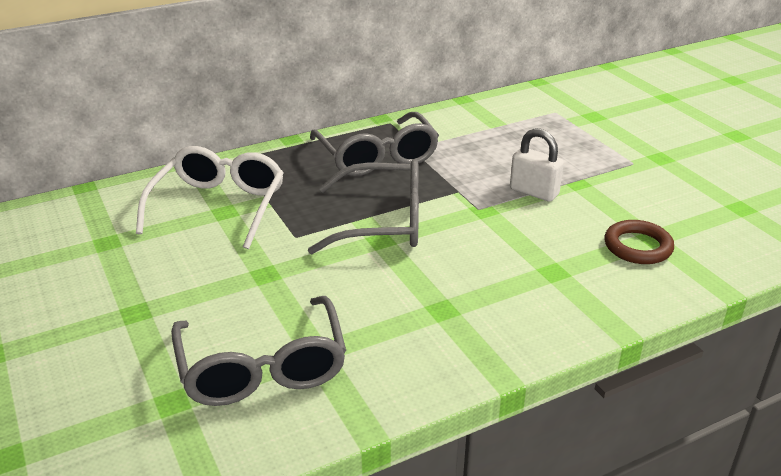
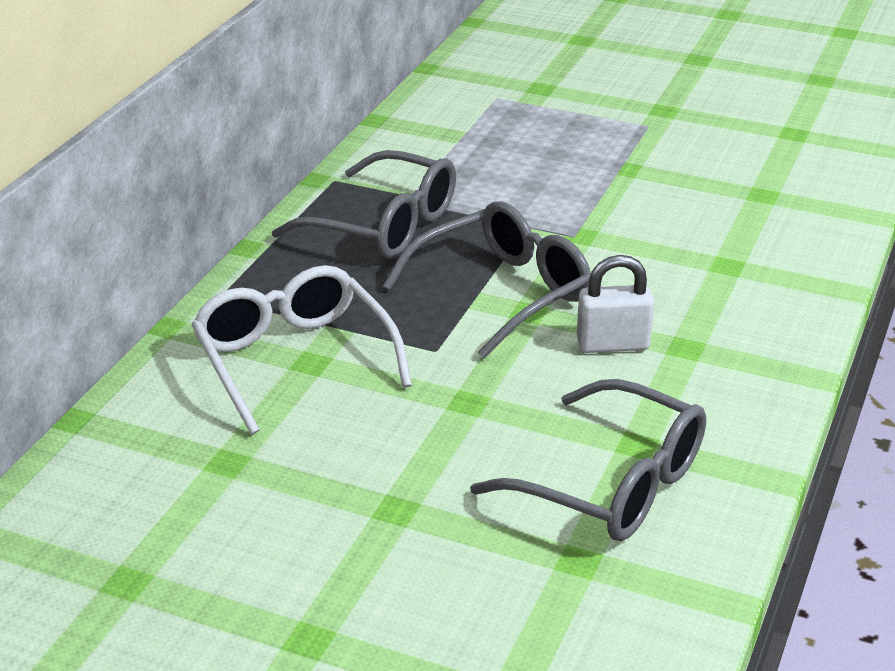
camera: 40 degrees left, 0 degrees up
white padlock [510,128,564,202] -> white padlock moved to [577,255,654,353]
brown ring [604,220,674,264] -> none

